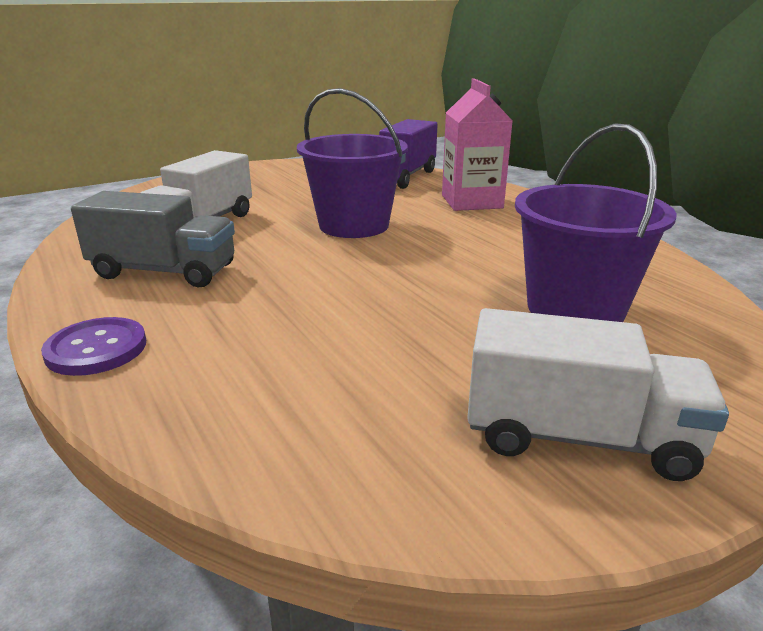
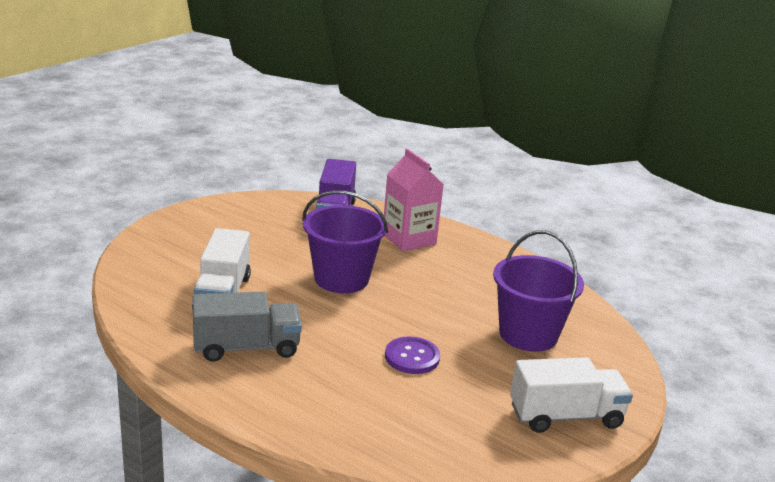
camera: 25 degrees left, 0 degrees up
purple button [41,317,146,376] -> purple button moved to [385,336,440,374]

